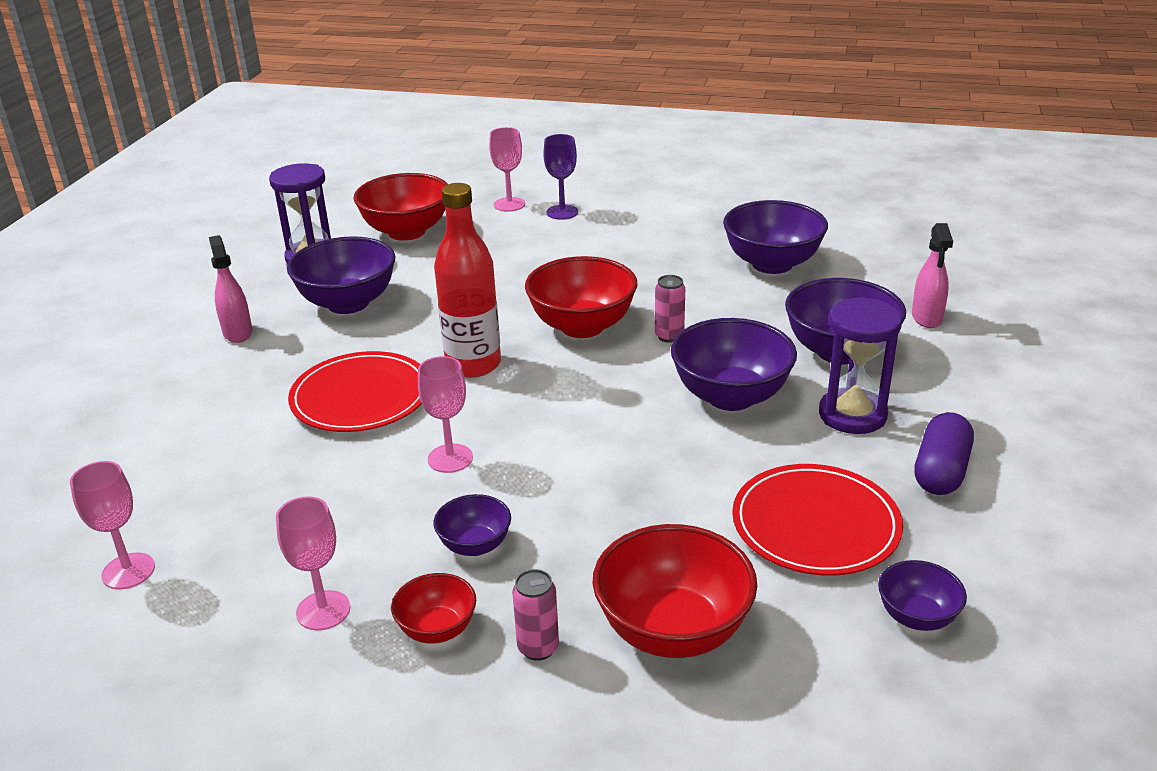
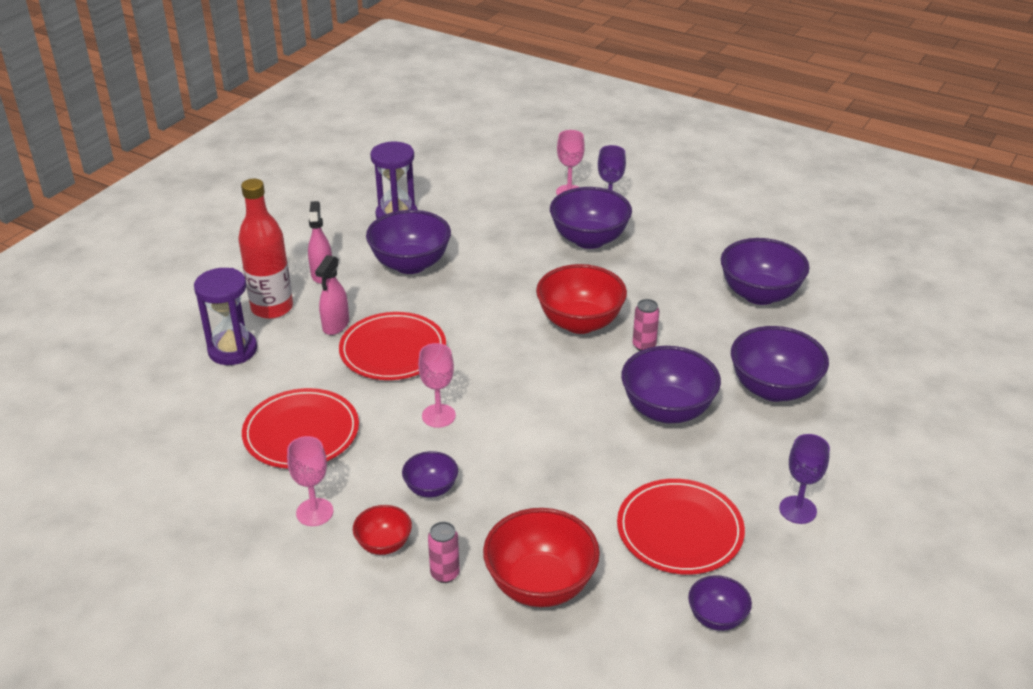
camera: 15 degrees right, 5 degrees up
pink goblet [70,461,155,589] -> none
red bowl [354,173,448,241] -> none
red bottle [434,183,501,378] -> red bottle moved to [238,179,293,319]
purple hourglass [819,297,902,434] -> purple hourglass moved to [194,268,257,365]
pink spray bottle [912,223,953,328] -> pink spray bottle moved to [315,255,349,335]
purple capsule [915,412,974,495] -> purple goblet [779,434,830,524]
none -> red plate [242,388,359,469]
none -> purple bowl [550,187,632,249]

